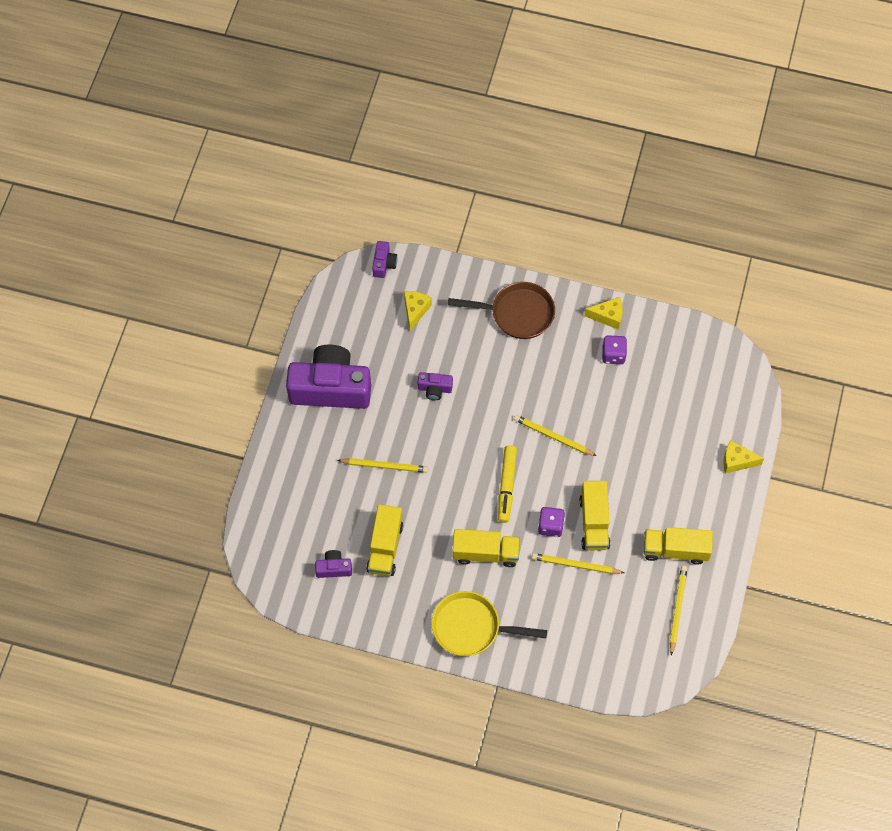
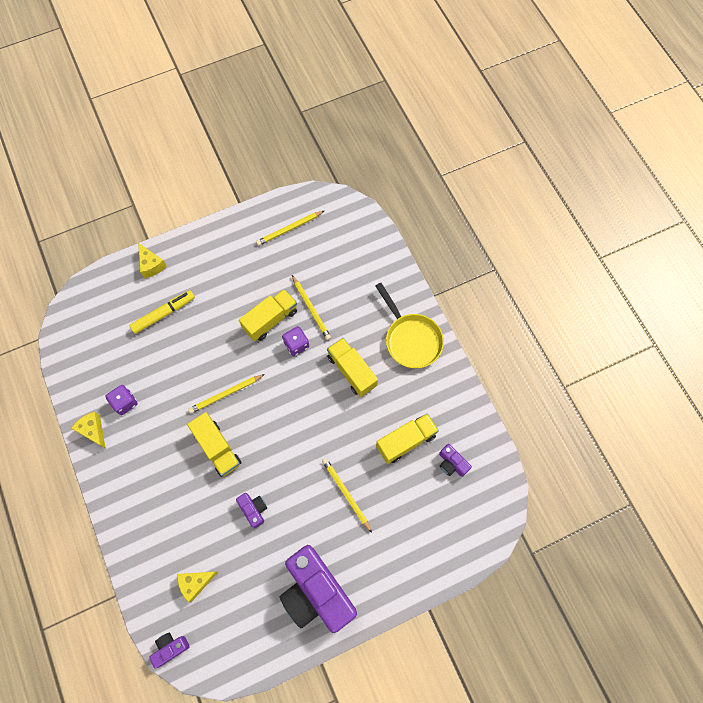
camera: 130 degrees left, 5 degrees up
brown pan [448,282,555,339] -> none
yellow marker [498,445,517,523] -> yellow marker moved to [129,290,195,334]
yellow pencil [514,415,597,456] -> yellow pencil turned 75 degrees clockwise [188,374,265,413]
yellow truck [644,527,713,564] -> yellow truck moved to [187,412,242,477]

